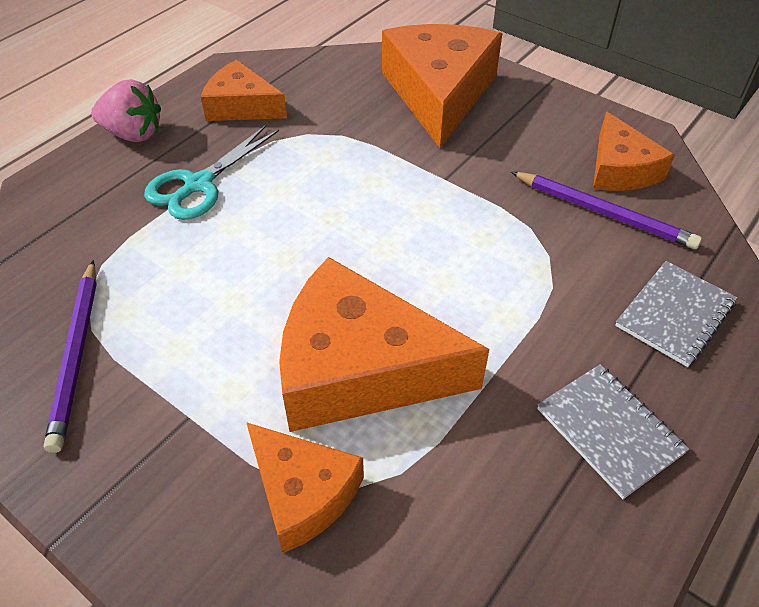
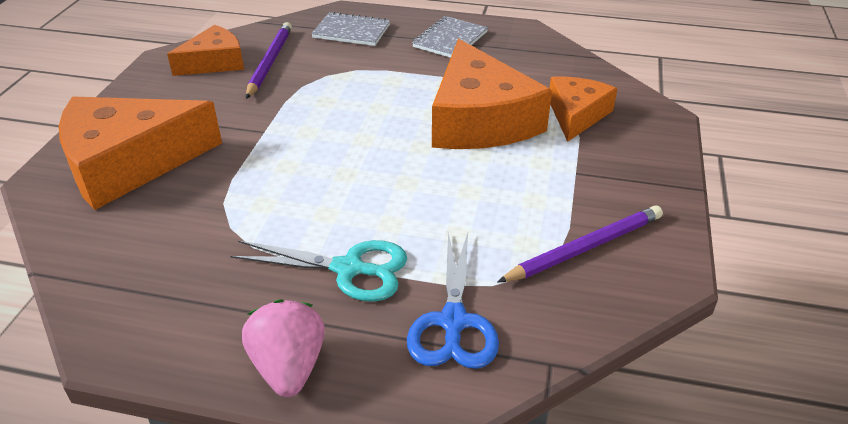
camera: 115 degrees left, 10 degrees down
orange cheese [201,60,287,121] -> none
none -> blue scissors [407,232,499,369]

